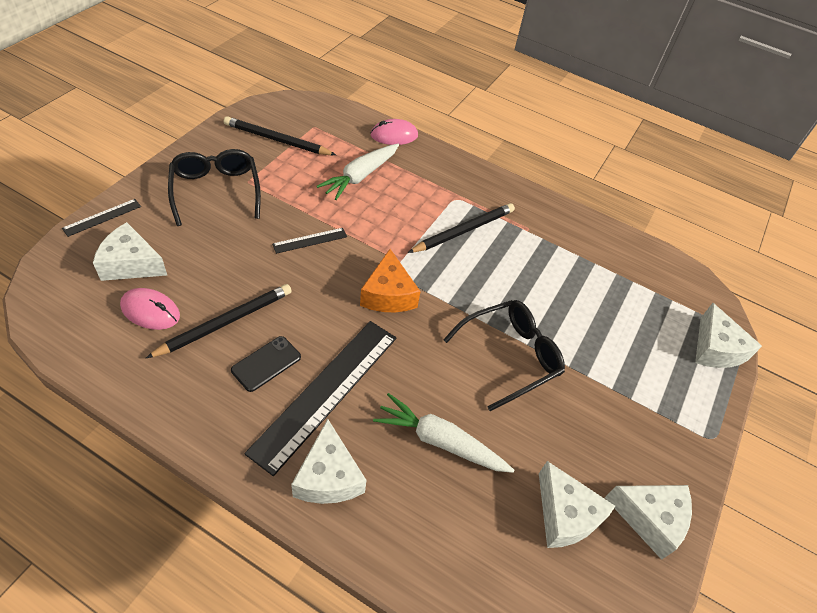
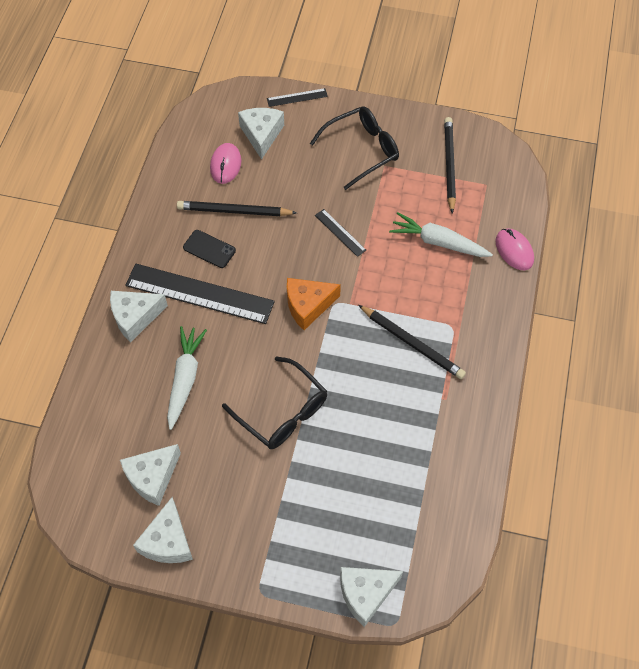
camera: 80 degrees right, 10 degrees up
black ruler [62,199,141,237] -> black ruler turned 45 degrees counterclockwise [267,88,328,107]
black pencil [146,284,292,358] -> black pencil turned 150 degrees clockwise [177,201,297,216]

